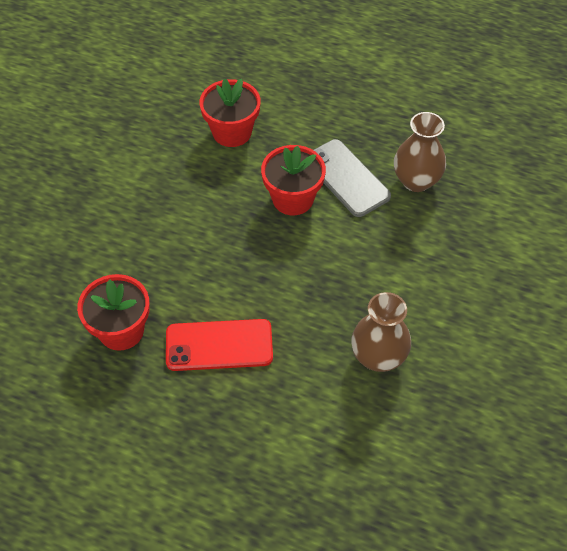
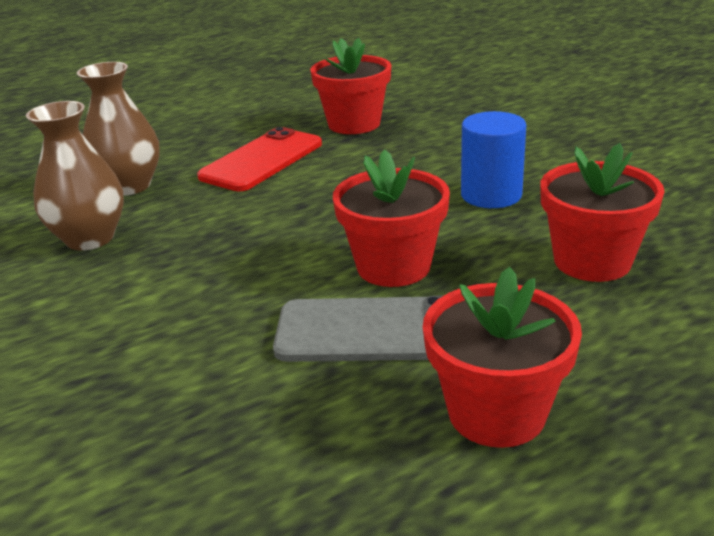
camera: 130 degrees right, 25 degrees down
brown vase [394,112,446,192] -> brown vase moved to [77,62,160,196]
none -> red flower pot [423,267,582,448]
none -> blue cylinder [461,111,526,208]

